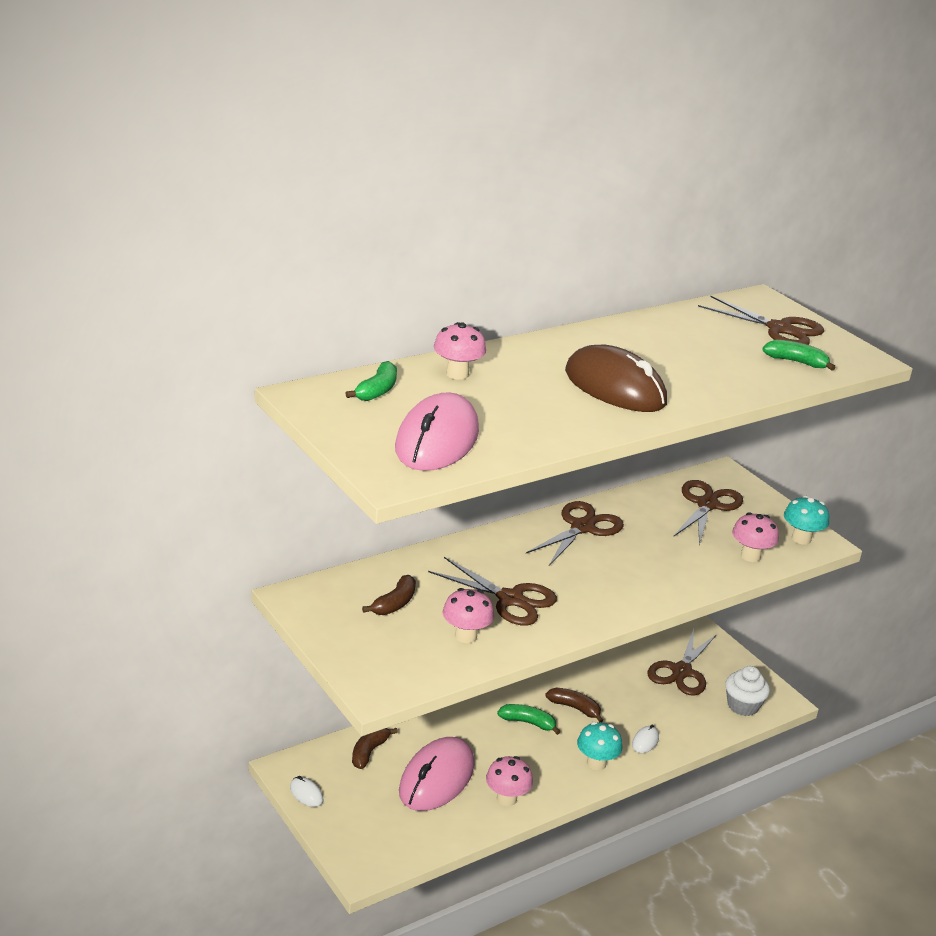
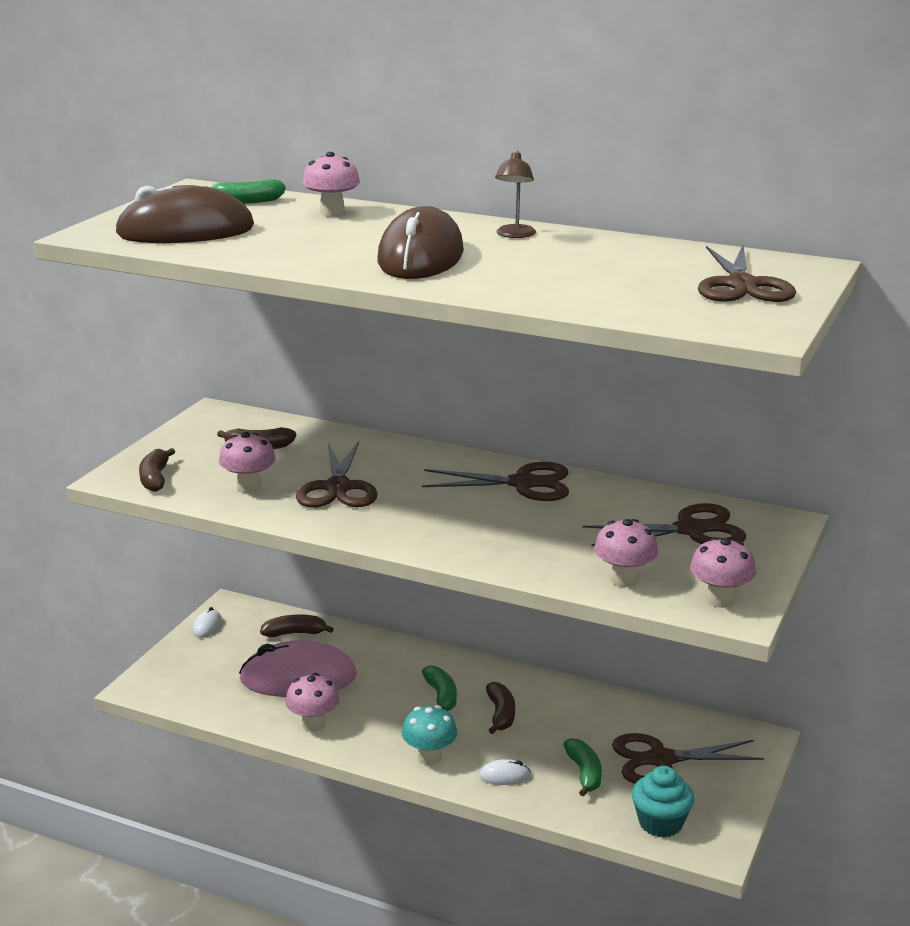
camera: 60 degrees right, 5 degrees down
pink mouse [395,392,479,471] -> brown mouse [115,185,254,243]
white cupcake [725,666,770,716] -> turquoise cupcake [632,766,694,837]
green banana [762,340,836,371] -> green banana moved to [563,738,602,796]
turquoise mushroom [784,496,829,545] -> pink mushroom [690,537,756,608]
none -> brown banana [139,448,175,492]
none -> brown lamp [495,151,536,238]

